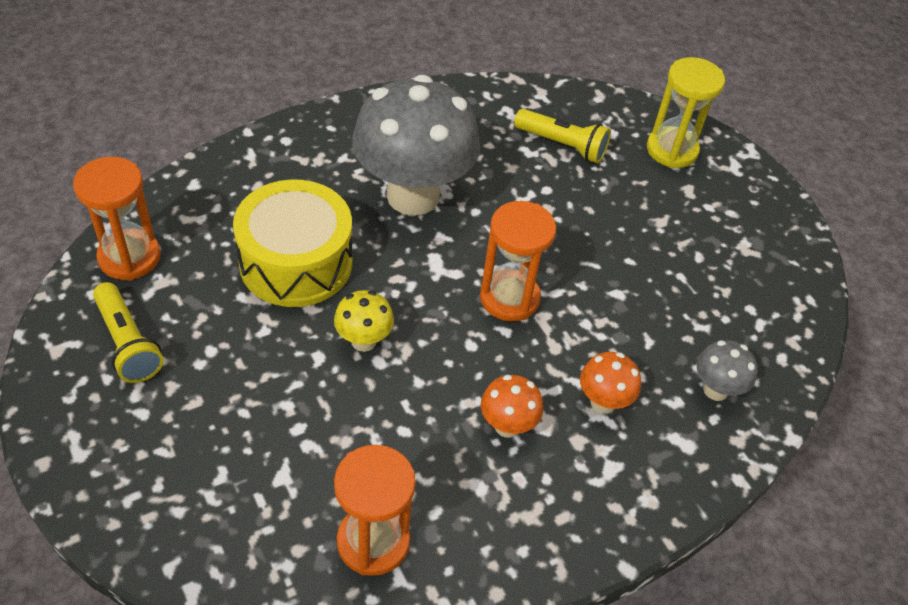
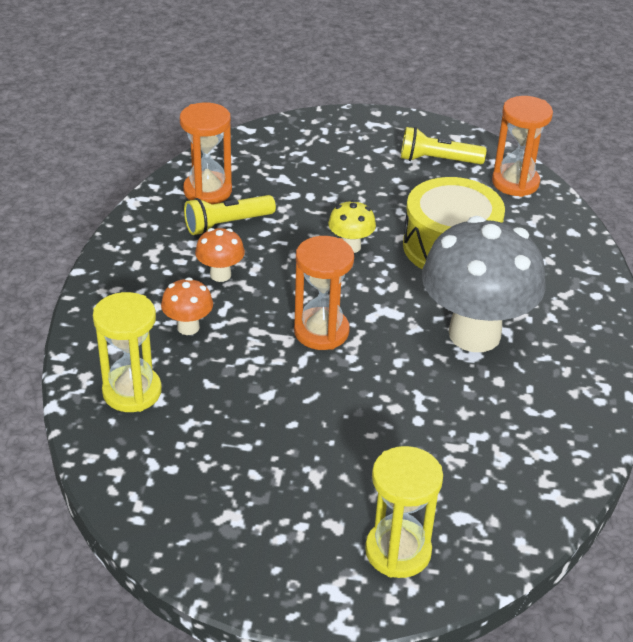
camera: 130 degrees right, 10 degrees down
yellow flashlight [514,109,611,163] -> yellow flashlight moved to [184,195,276,235]
grey mushroom [696,340,758,401] -> yellow hourglass [93,292,162,412]

